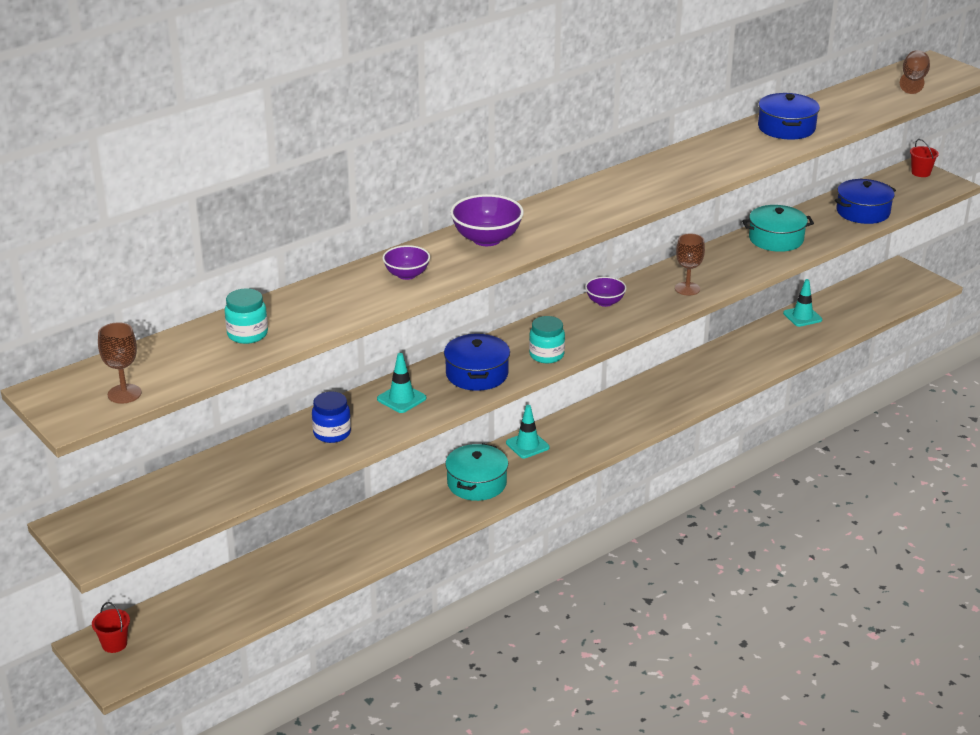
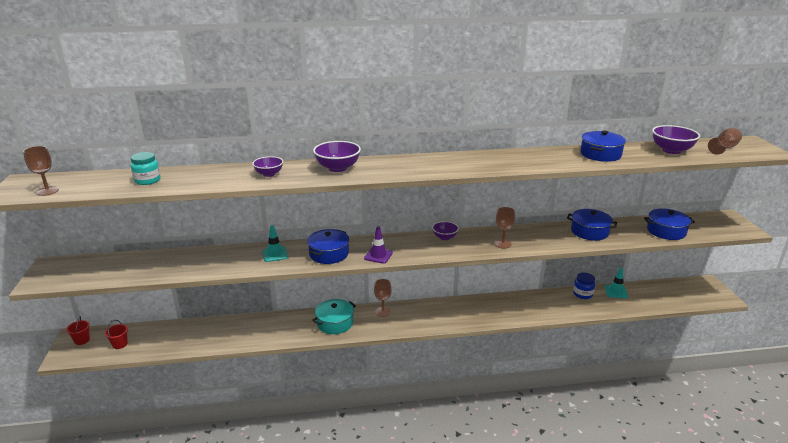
camera: 30 degrees right, 5 degrees down
blue jar [312,392,351,443] -> blue jar moved to [573,273,595,299]
turquoise traffic cone [506,405,550,458] -> brown goblet [374,279,392,317]
turquoise jar [529,316,565,363] -> purple traffic cone [364,226,393,264]
turquoise pot [742,205,814,252] -> blue pot [567,209,617,240]
red bucket [910,139,939,177] -> red bucket moved to [105,320,128,349]
none -> purple bowl [652,125,700,154]

